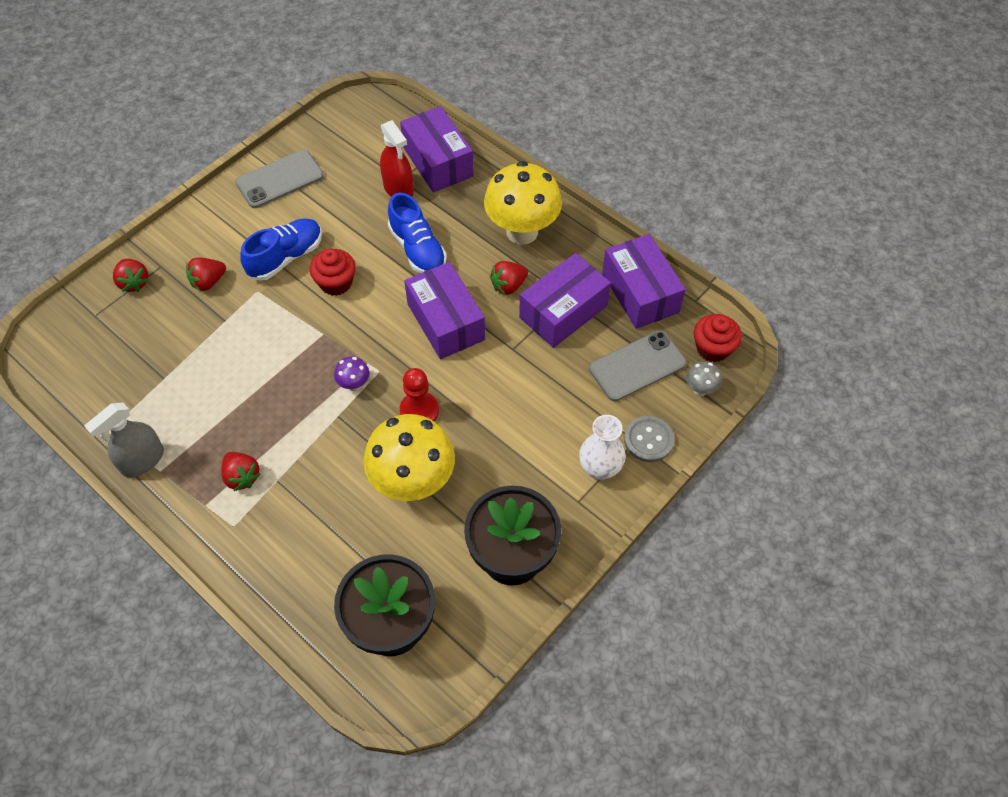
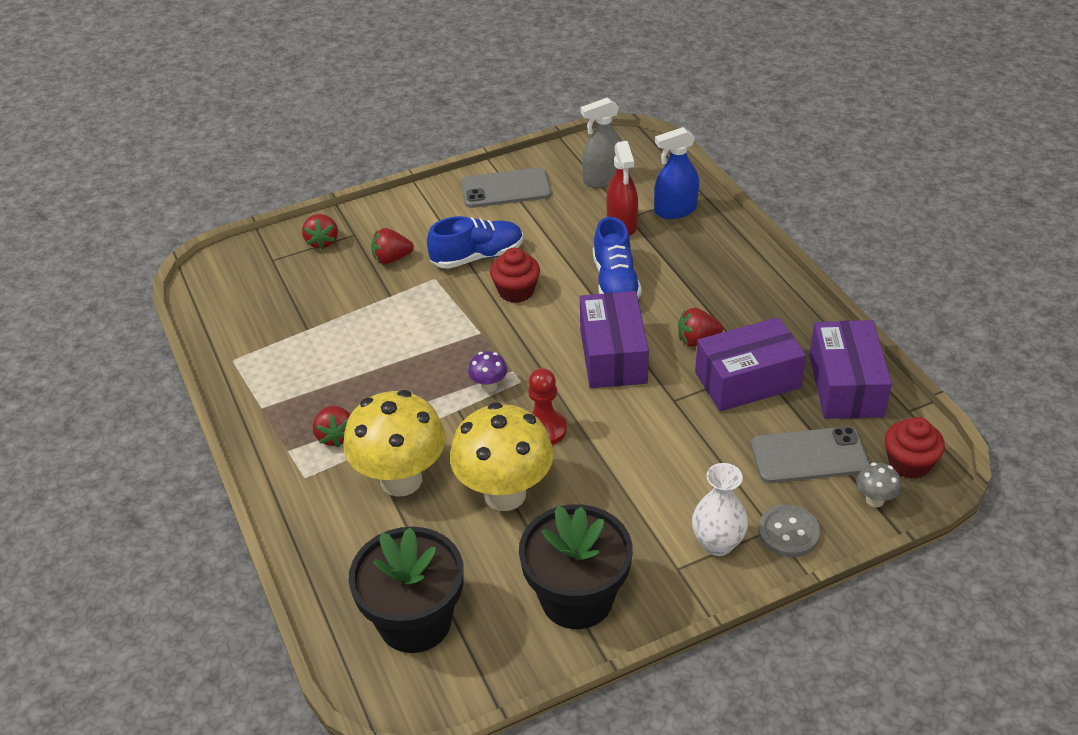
camera: 25 degrees right, 15 degrees down
grey spray bottle [84,403,164,477] -> grey spray bottle moved to [580,97,622,188]
purple box [400,106,474,193] -> blue spray bottle [654,127,699,219]
yellow mushroom [484,161,562,245] -> yellow mushroom moved to [343,390,446,497]

